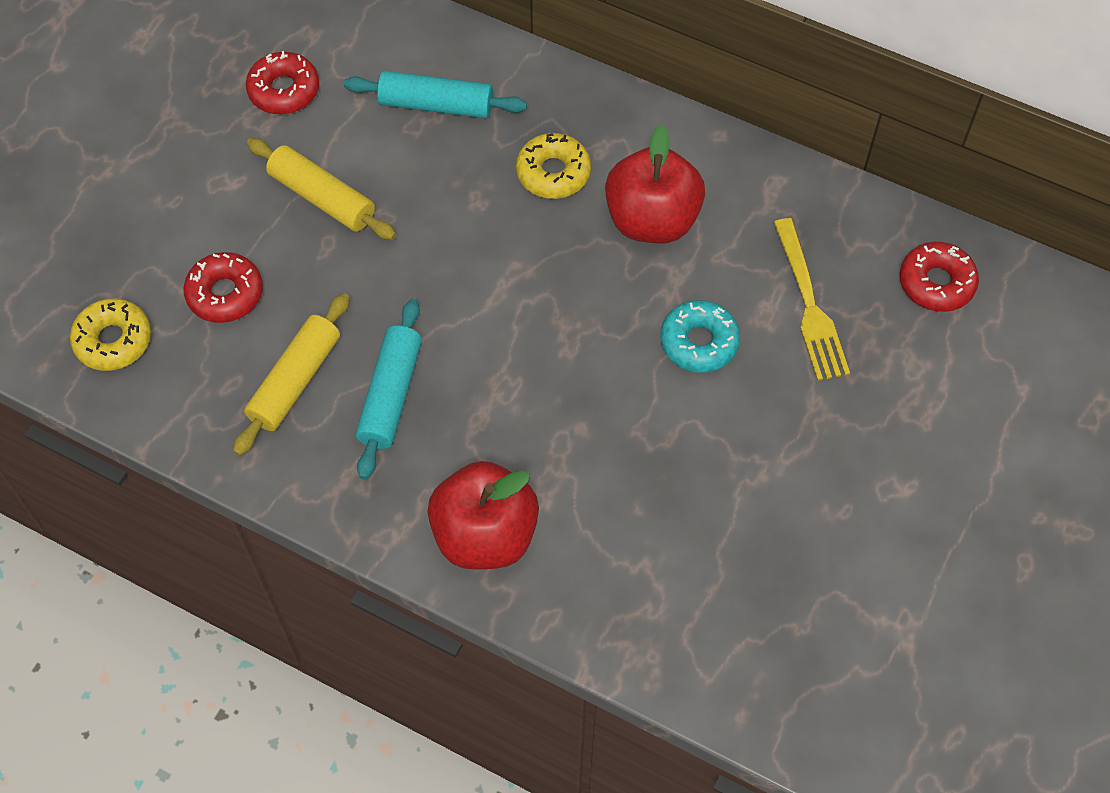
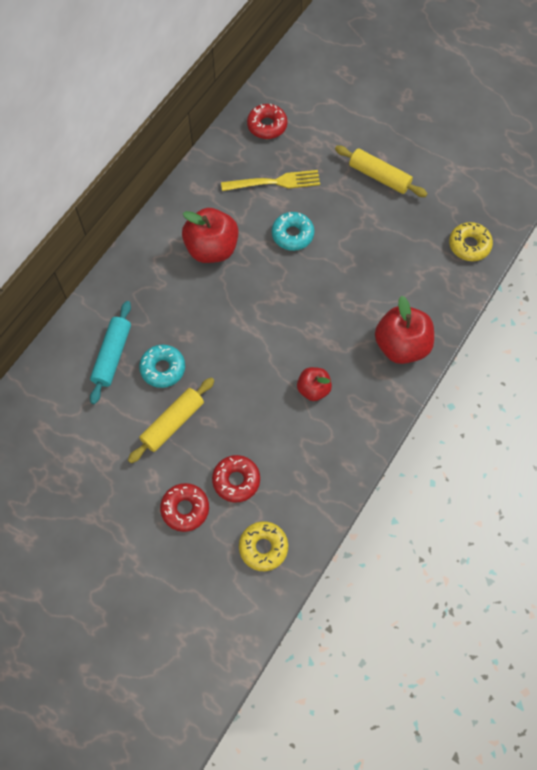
camera: 85 degrees left, 5 degrees up
yellow rolling pin [233,293,350,456] -> yellow rolling pin moved to [335,146,428,197]
red donut [246,51,319,114] -> red donut moved to [160,483,209,532]
turquoise rolling pin [356,299,422,480] -> red apple [297,367,332,401]
yellow donut [516,133,591,199] -> yellow donut moved to [449,222,493,261]
none -> turquoise donut [139,345,185,388]

